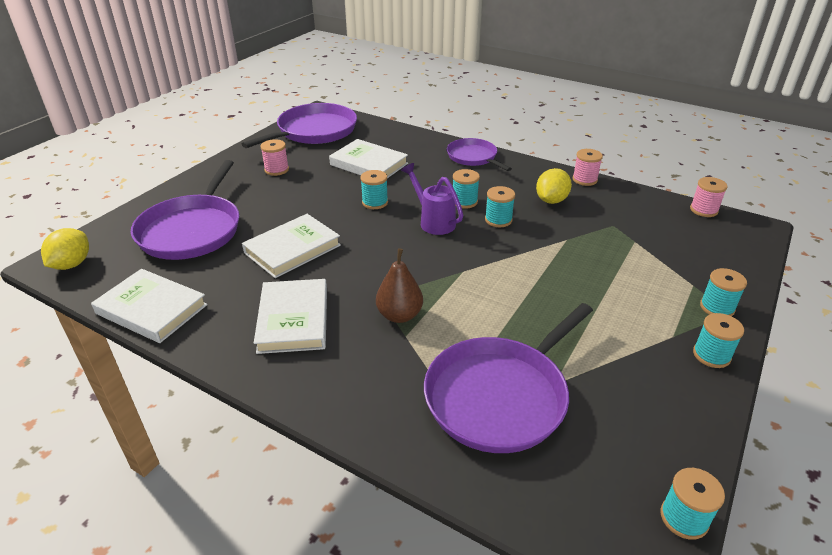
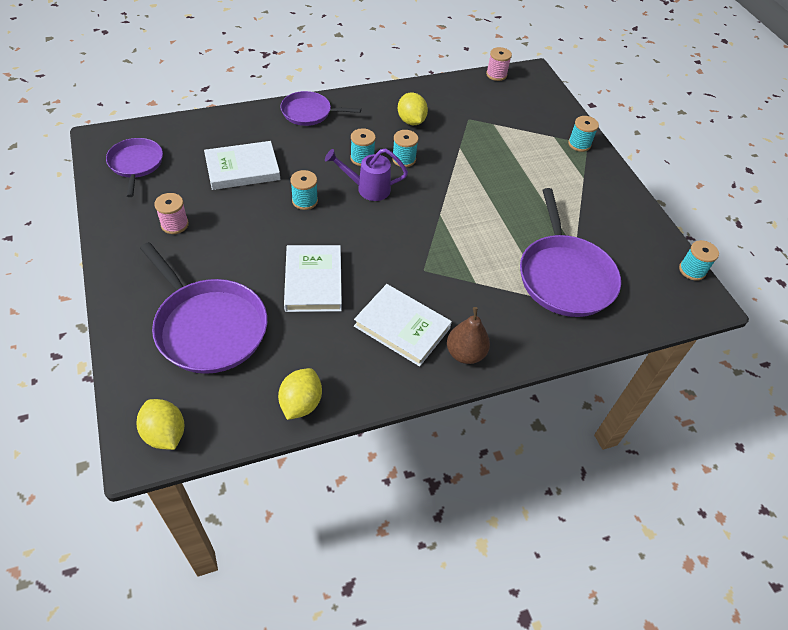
camera: 55 degrees left, 15 degrees up
white book [91,269,207,343] -> yellow lemon [278,368,322,420]
purple pan [242,103,357,148] -> purple pan [106,138,163,197], size x0.59
brown pear [376,248,423,323] -> brown pear moved to [447,307,490,364]
pink spool [573,149,603,186] -> none
turquoise spool [693,313,744,368] -> none

